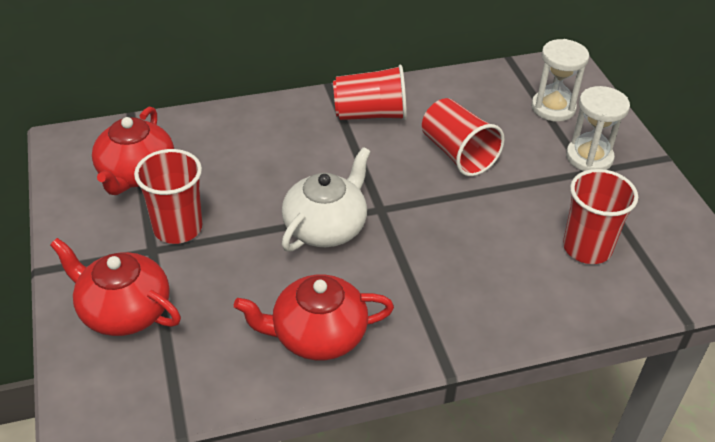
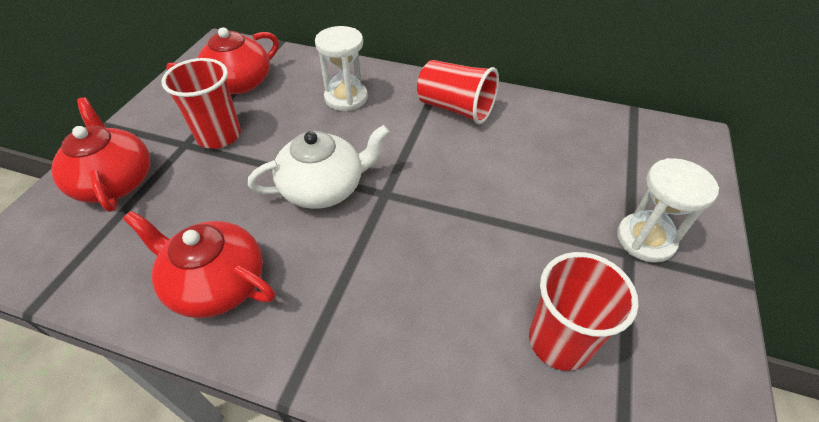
camera: 35 degrees right, 5 degrees up
red cup [422,98,505,176] -> none
white hourglass [531,39,589,122] -> white hourglass moved to [315,26,368,111]

